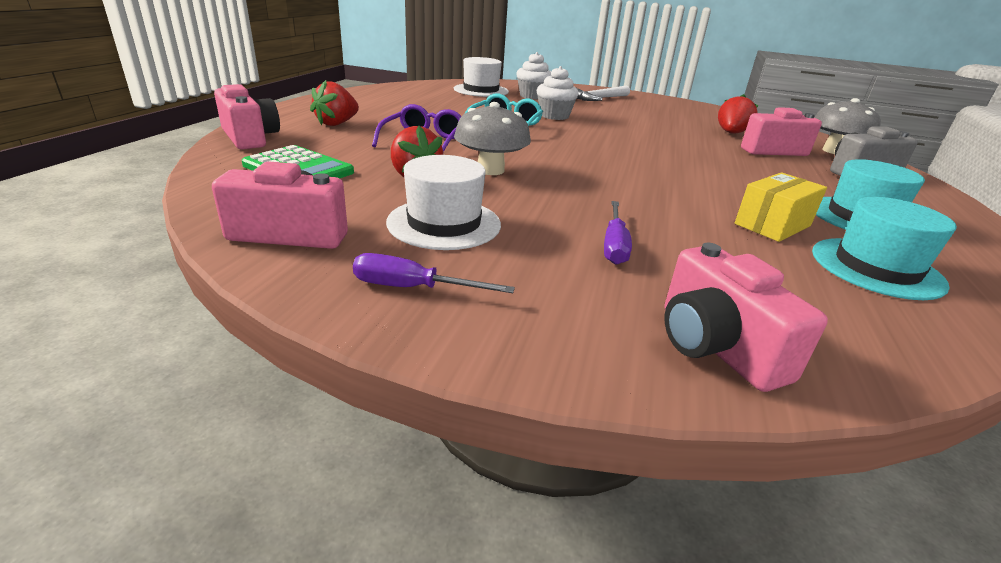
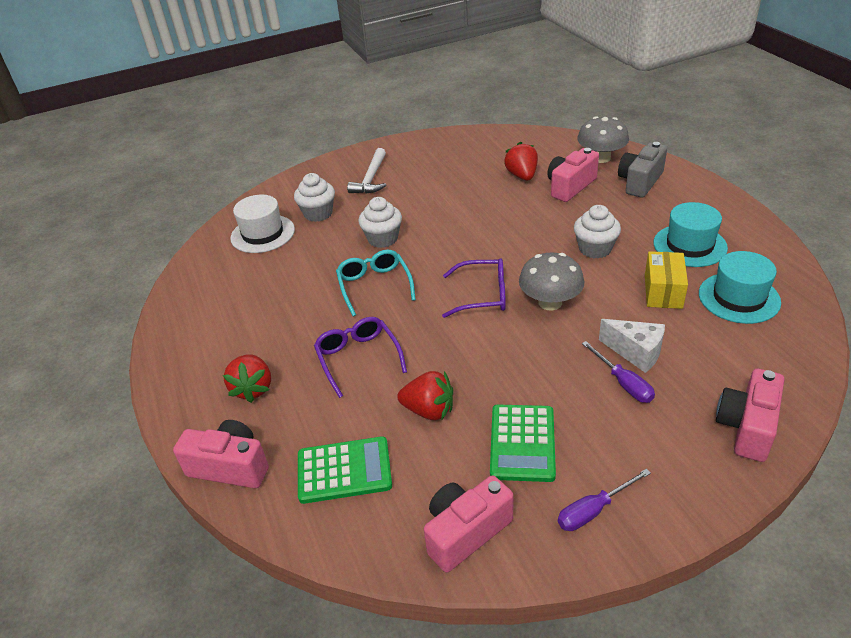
camera: 35 degrees left, 10 degrees up
white hat [386,155,501,250] -> green calculator [490,405,556,482]
grey mushroom [454,102,531,175] -> grey mushroom moved to [519,252,584,310]
pink camera [664,243,828,392] -> pink camera turned 90 degrees clockwise [716,368,784,462]
none -> purple glasses [442,258,506,318]
none -> white cupcake [574,205,621,259]
none -> white cheese [599,319,665,373]

